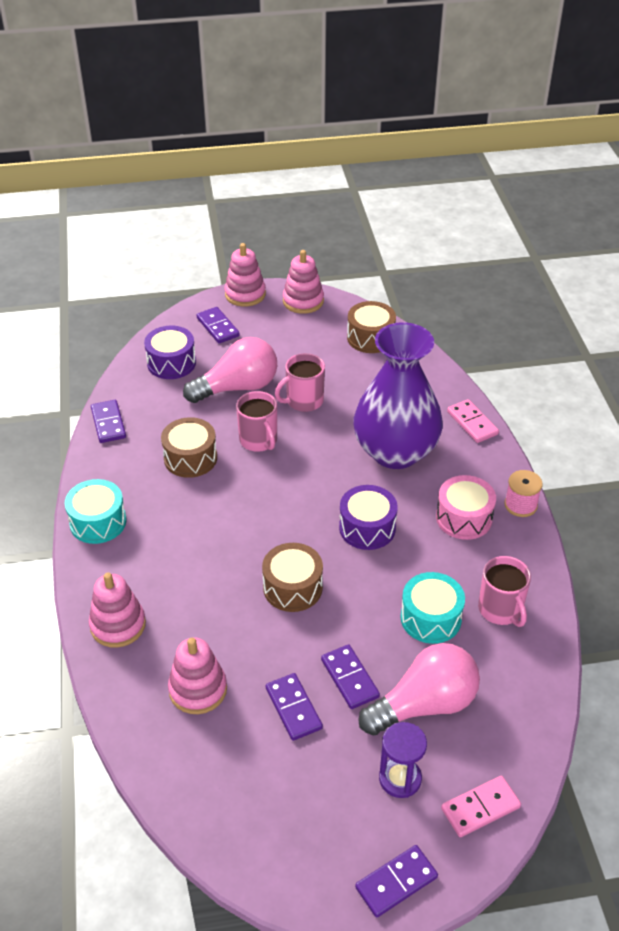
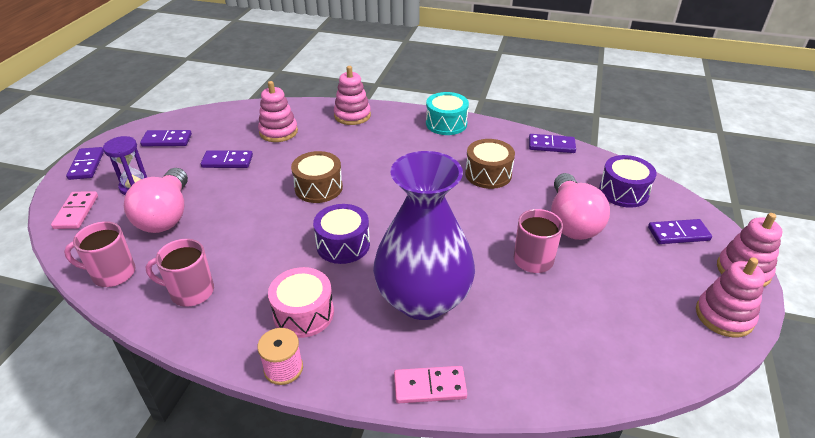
camera: 115 degrees right, 5 degrees down
pink mug [236,391,277,452] -> pink mug moved to [64,221,135,287]
purple domino [321,644,380,709] -> purple domino moved to [140,130,192,146]
brown drum [347,301,396,353] -> none
turquoise drum [401,572,465,644] -> none

